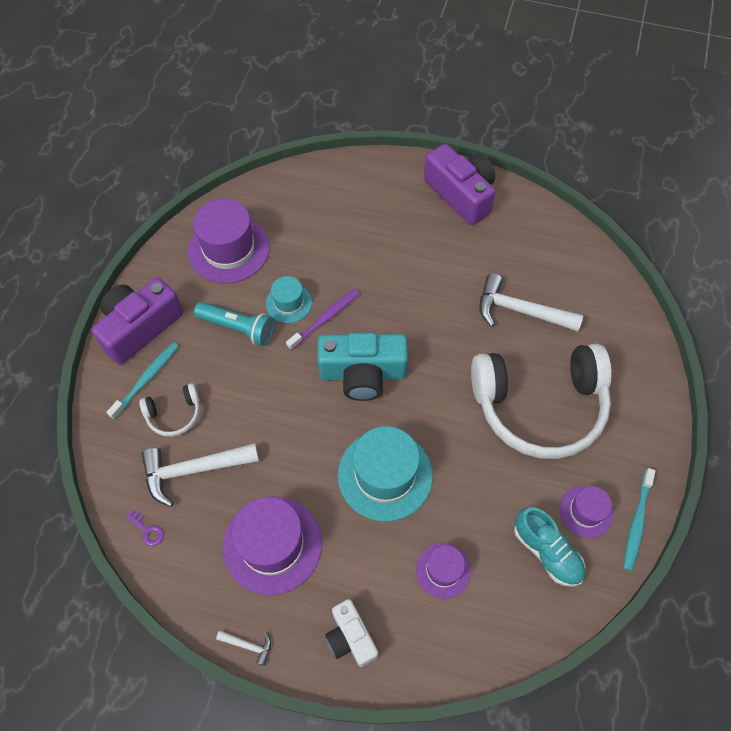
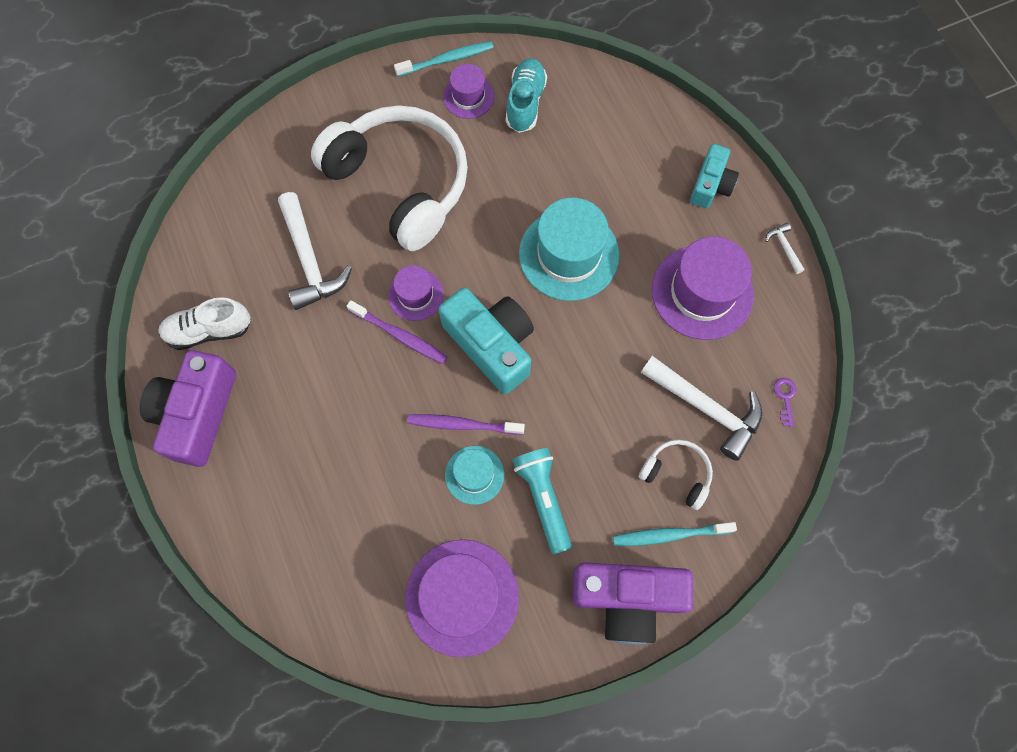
camera: 130 degrees left, 10 degrees up
white camera [325,599,378,667] -> turquoise camera [690,144,739,208]
purple hat [416,543,471,599] -> purple hat moved to [388,265,444,321]
none -> white shoe [158,297,251,350]
none -> purple toothbrush [347,300,448,364]

